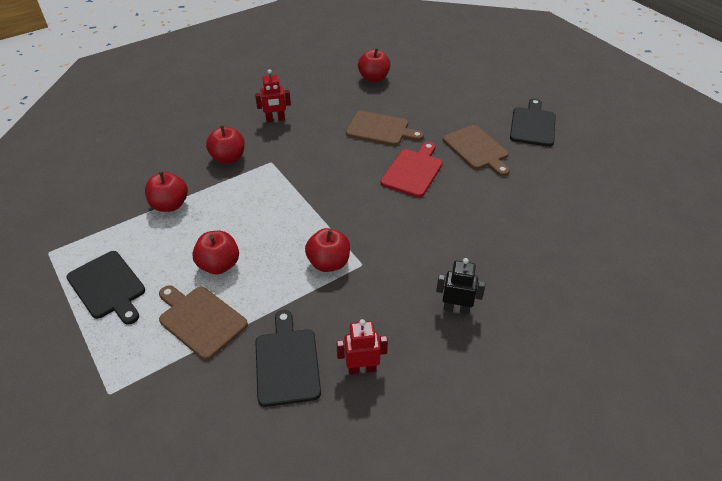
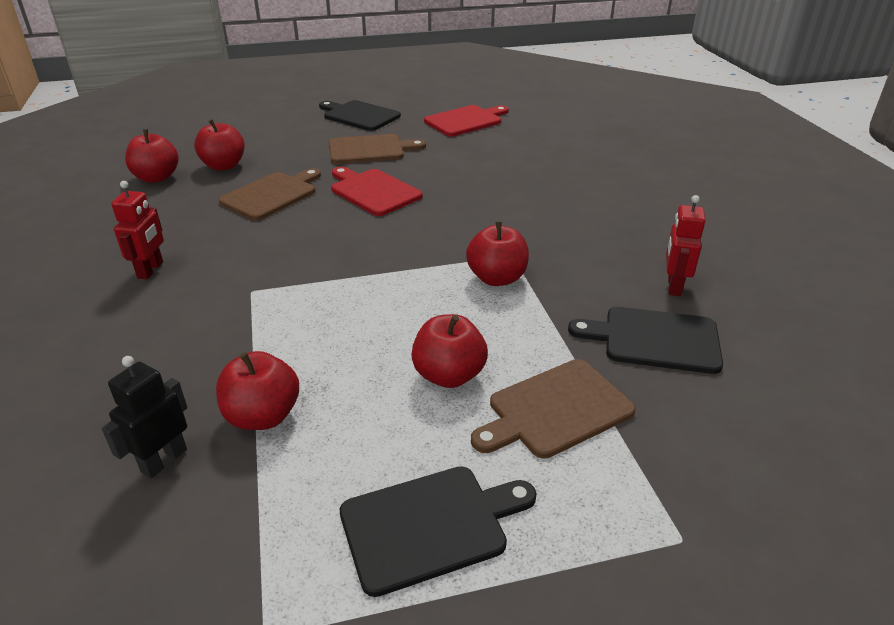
camera: 70 degrees left, 10 degrees down
red apple [206,125,245,164] -> red apple moved to [194,119,245,171]
black robot [436,258,486,315] -> black robot moved to [102,356,187,478]
none -> red cutting board [424,105,509,136]

